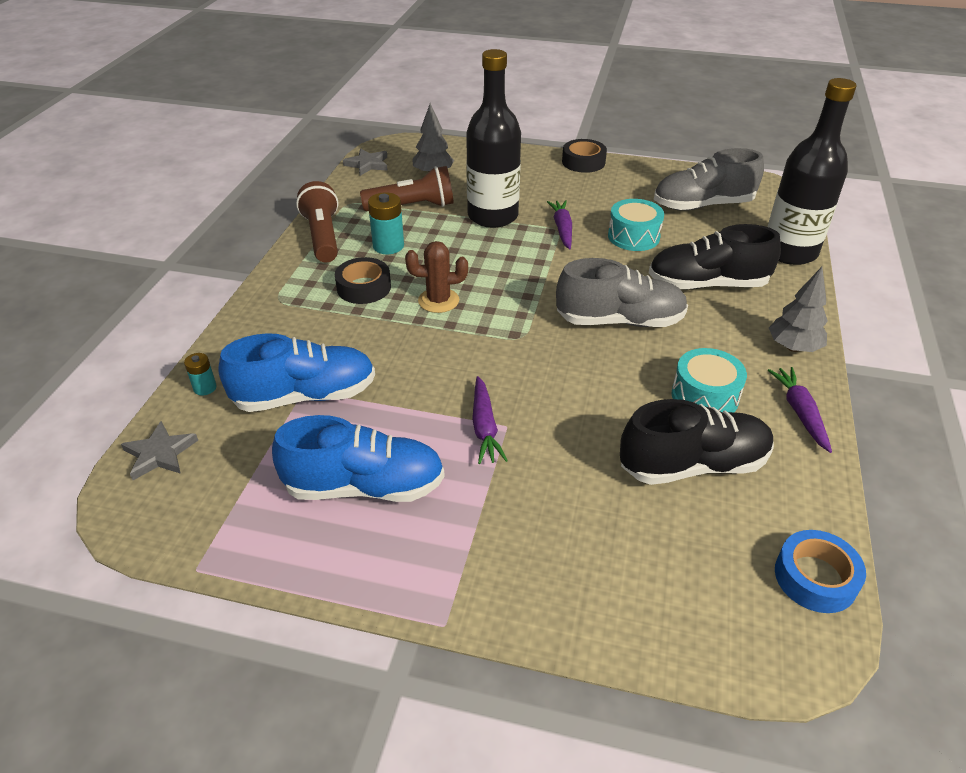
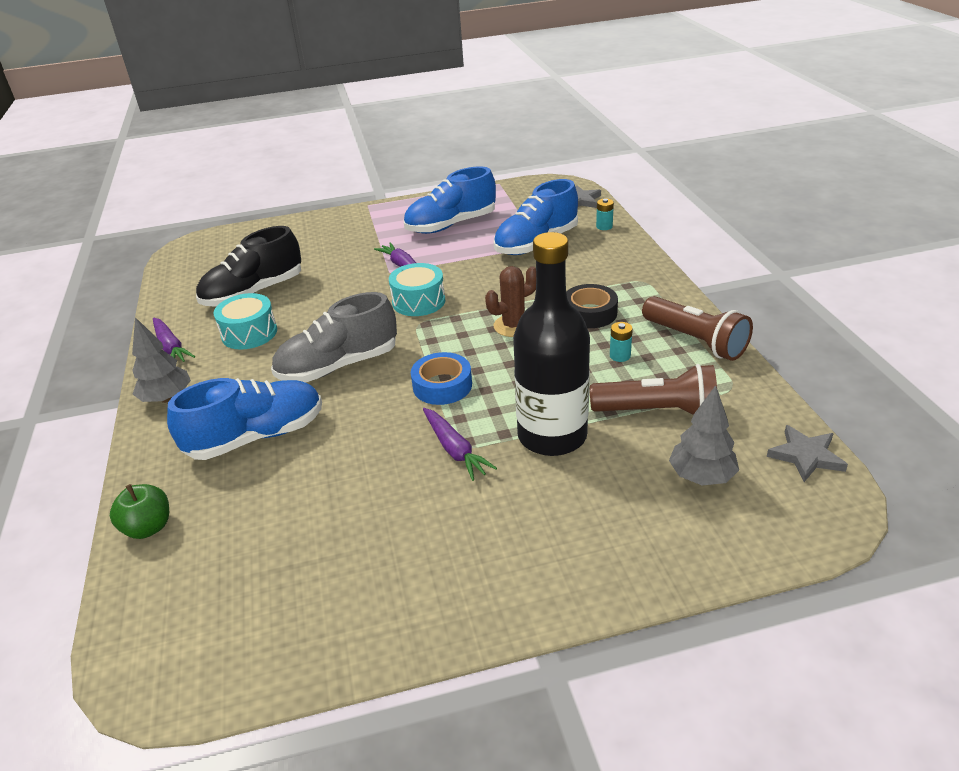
camera: 155 degrees right, 5 degrees down
brown flashlight [360,166,453,211] -> brown flashlight turned 135 degrees counterclockwise [590,364,717,415]
turquoise battery [368,192,404,254] -> turquoise battery [610,322,633,362], size x0.58
black tape [562,139,607,173] -> none
turquoise drum [608,199,664,251] -> turquoise drum moved to [389,263,445,316]
black shoe [649,224,781,289] -> blue shoe [167,378,322,460]
grey shoe [654,148,764,211] -> none
black bottle [768,78,857,265] -> green apple [110,484,169,539]
blue tape [775,530,866,613] -> blue tape moved to [411,352,472,405]

